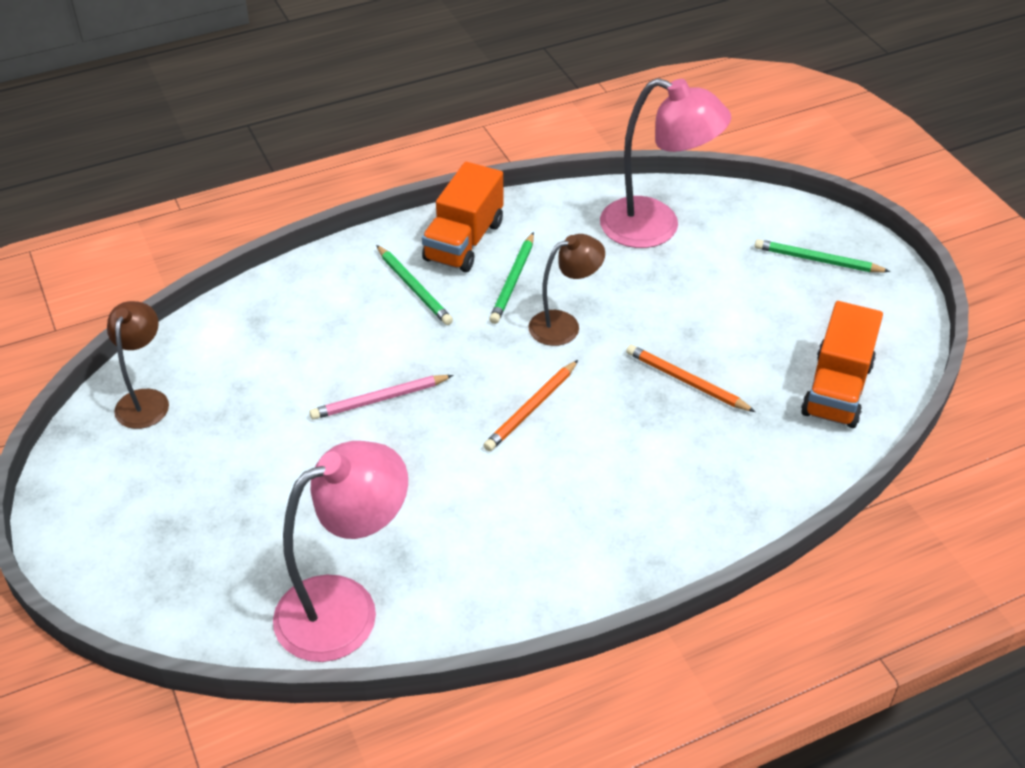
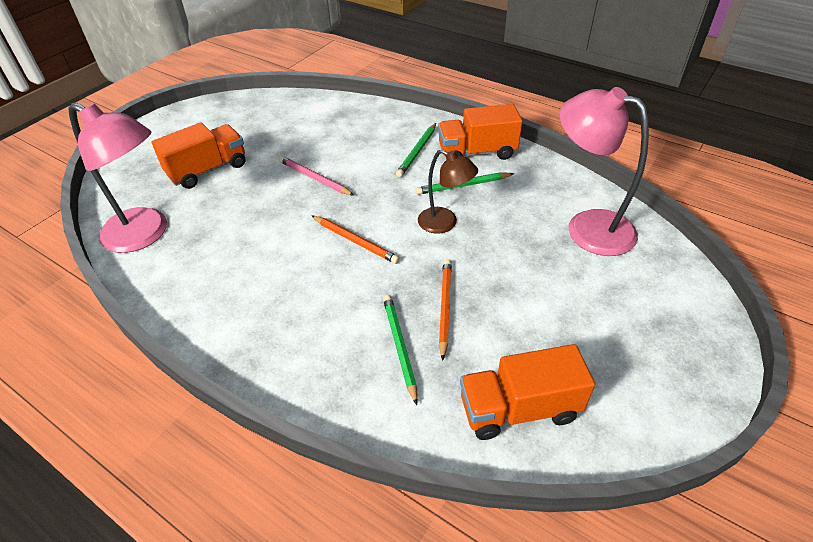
camera: 60 degrees right, 0 degrees up
brown lamp [107,301,169,429] -> none
orange pencil [483,360,578,451] -> orange pencil turned 150 degrees counterclockwise [311,215,400,264]
pink lamp [600,78,731,248] -> pink lamp turned 135 degrees clockwise [560,87,649,256]
green pencil [755,239,890,272] -> green pencil moved to [383,295,418,405]
none -> orange truck [152,122,245,189]

